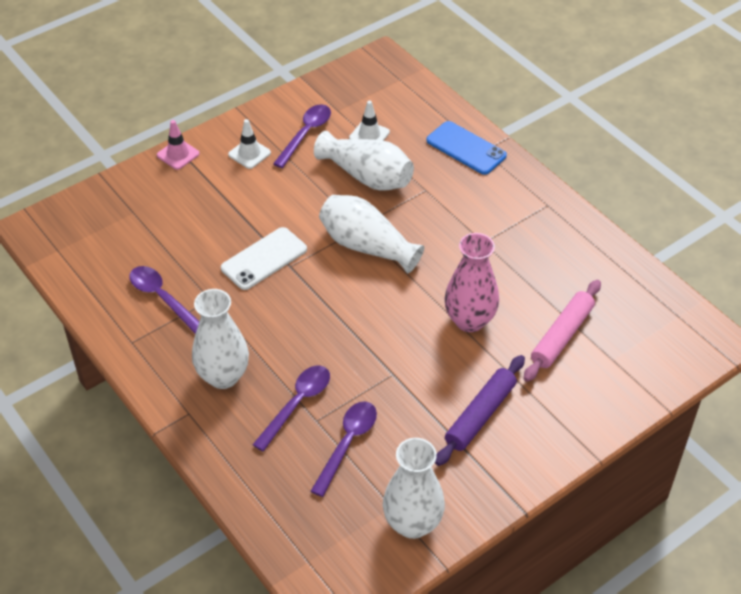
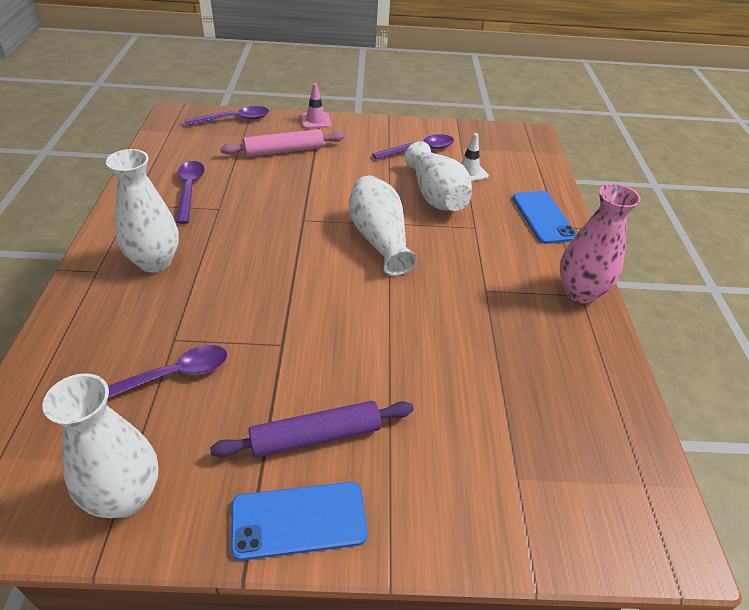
camera: 35 degrees right, 5 degrees down
white phone [221,227,307,290] -> none
white traffic cone [228,119,271,169] -> none
purple spoon [253,366,330,451] -> purple spoon moved to [184,106,269,126]
pink vase [444,233,499,332] -> pink vase moved to [560,184,641,303]
pink rolling pin [524,280,601,382] -> pink rolling pin moved to [220,129,344,157]
none -> blue phone [231,482,368,561]

